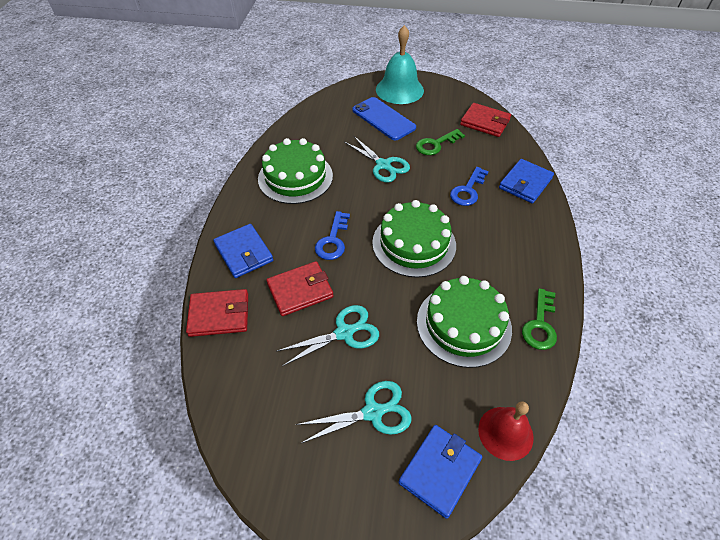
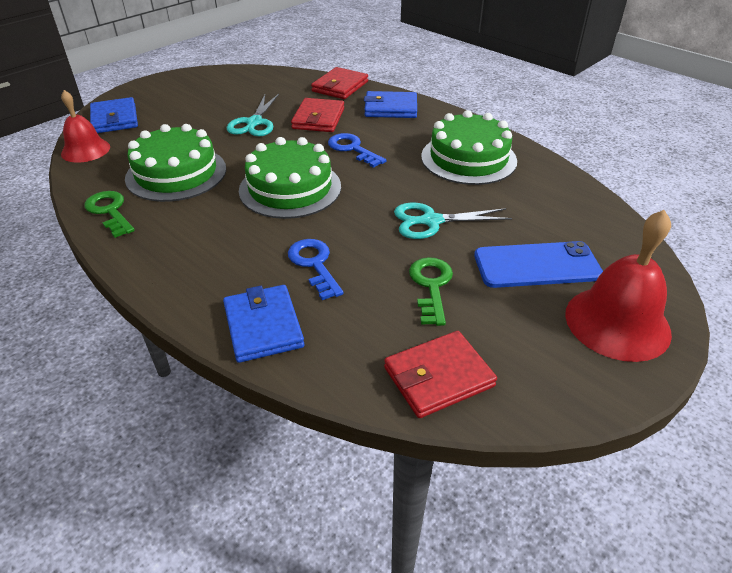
camera: 125 degrees right, 10 degrees down
turquoise scissors [296,381,412,444] -> none
turquoise bell [376,25,424,104] -> red bell [565,210,672,362]

